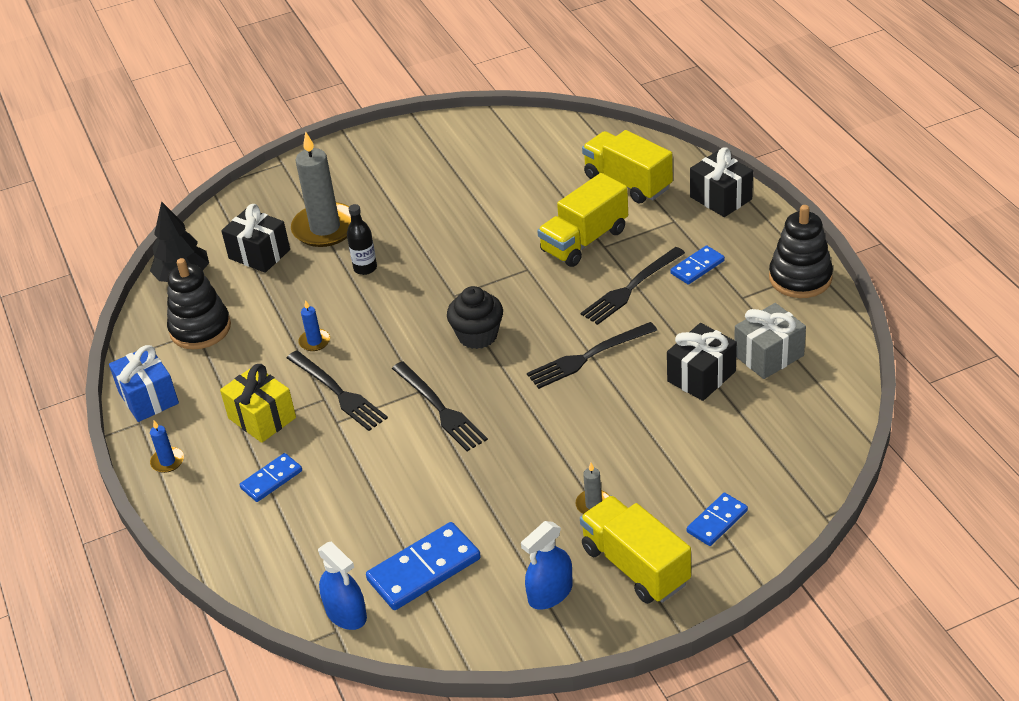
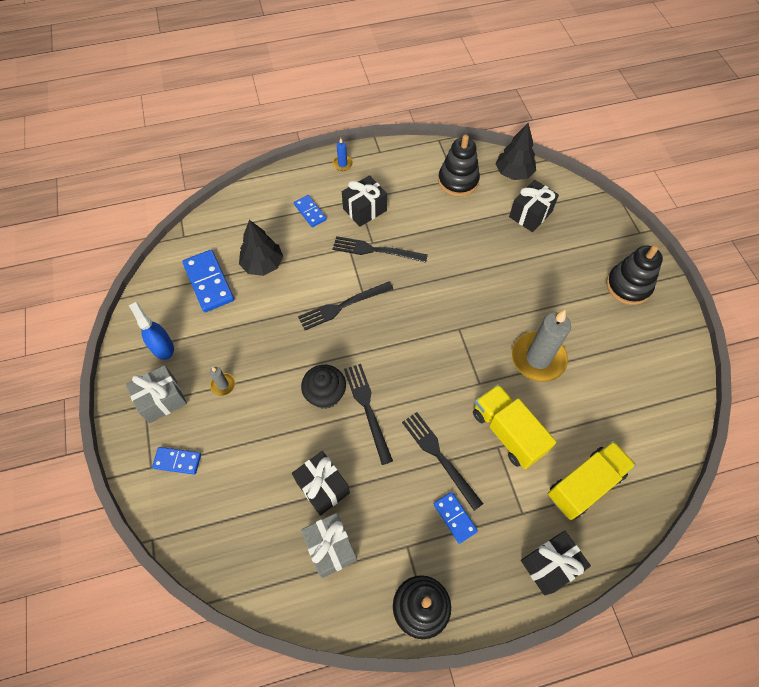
camera: 95 degrees right, 20 degrees up
blue gift [109,345,179,422] -> none
yellow gift [220,364,296,443] -> black gift [342,175,387,227]
black fork [287,350,388,431] -> black fork turned 45 degrees clockwise [332,236,428,263]
grey candle [291,131,351,247] -> grey candle moved to [512,310,571,382]
blue candle [299,300,330,351] -> none
blue spray bottle [318,541,367,630] -> none
black bottle [347,204,377,275] -> none
black cupcake [447,286,503,349] -> black cupcake moved to [301,365,346,409]
yellow truck [580,496,691,604] -> grey gift [126,365,187,423]
blue domino [687,493,748,546] -> blue domino turned 45 degrees counterclockwise [152,447,201,475]
none -> black tree [239,220,283,276]
none -> black stacking toy [606,245,663,305]

